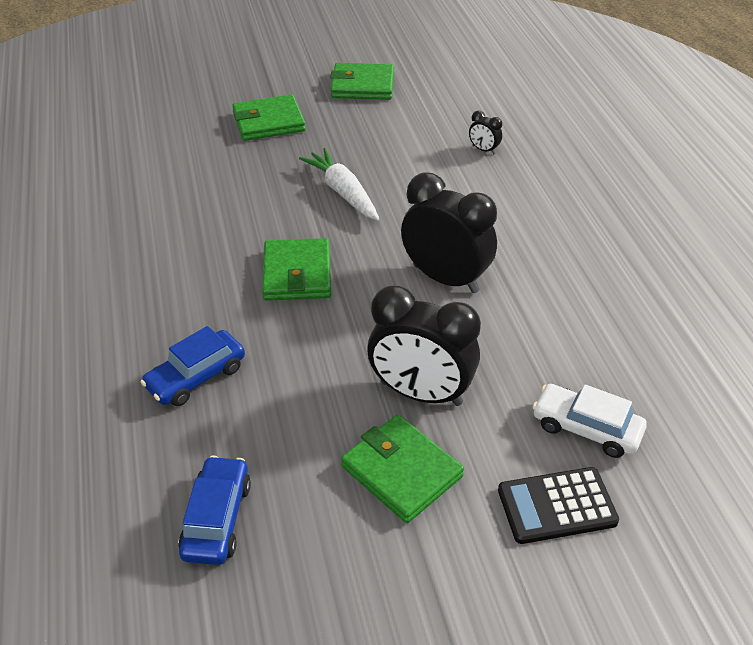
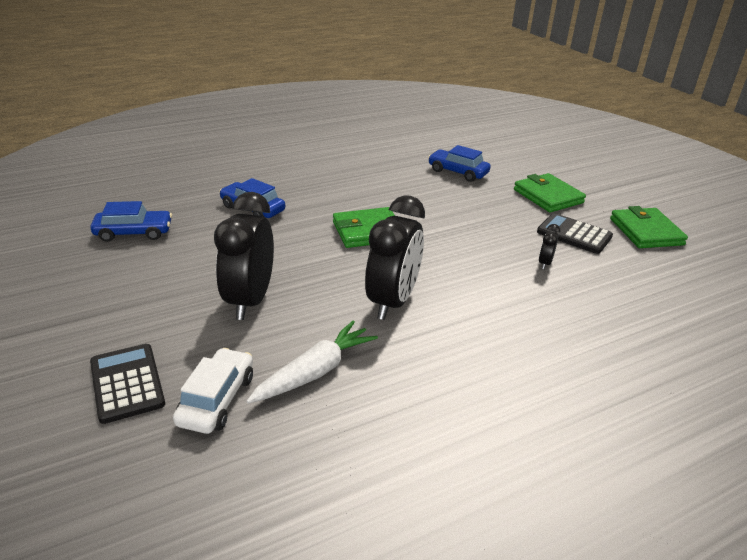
camera: 75 degrees right, 10 degrees down
white carrot [299,148,379,220] -> white carrot moved to [247,321,378,403]
green wallet [341,415,464,523] -> none
black clock [469,111,502,154] -> black clock moved to [539,224,560,269]
none -> blue car [428,145,491,182]
none -> black calculator [537,213,613,254]

